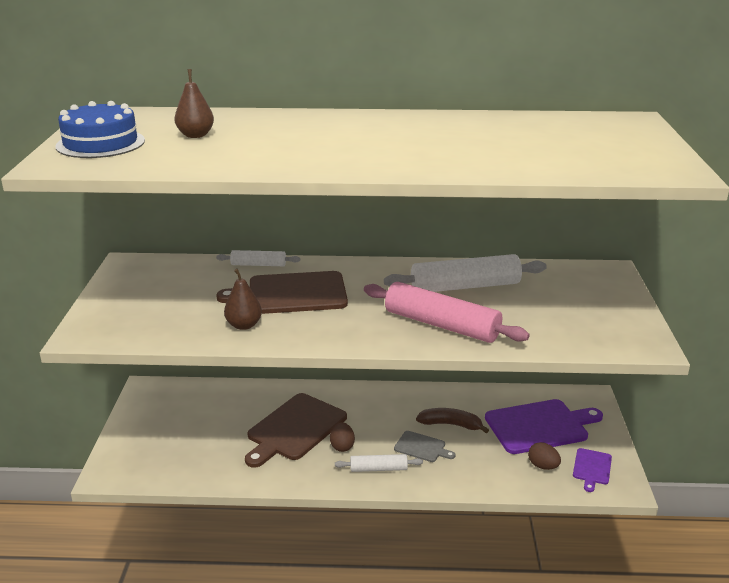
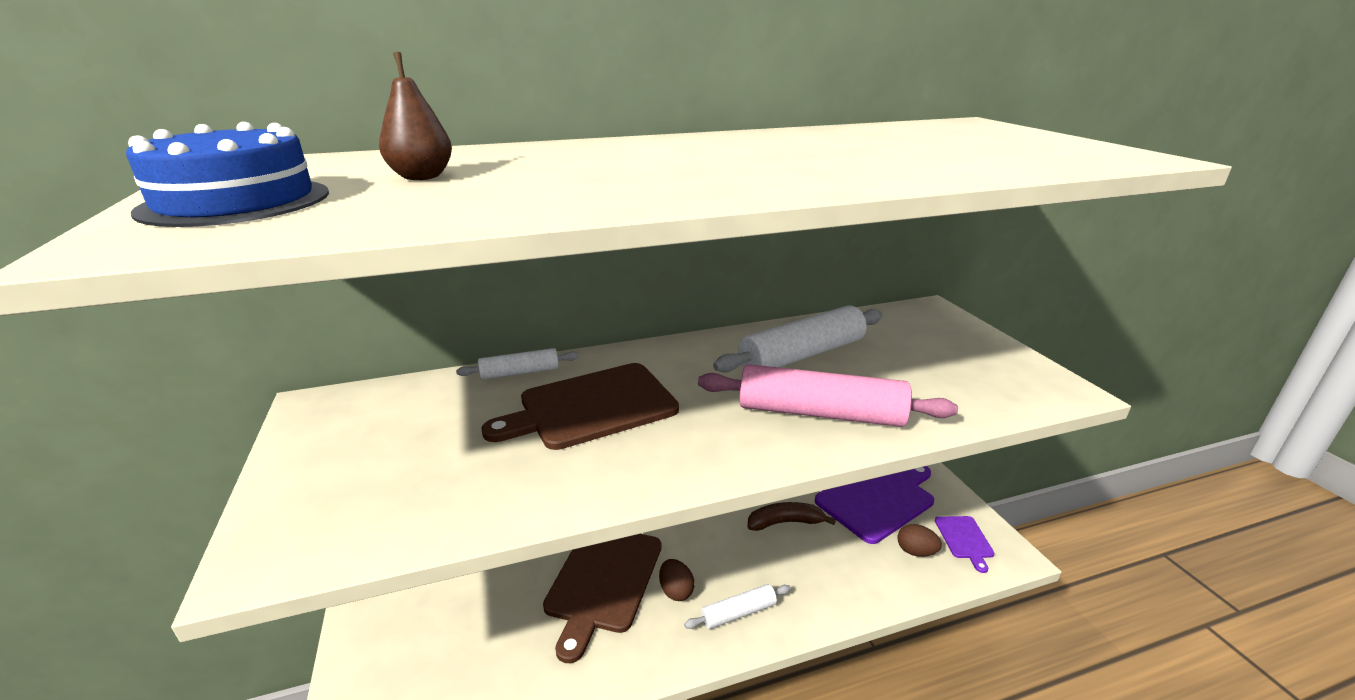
camera: 20 degrees left, 0 degrees up
brown pear [224,269,262,330] -> none
grey cutting board [394,431,456,462] -> none

